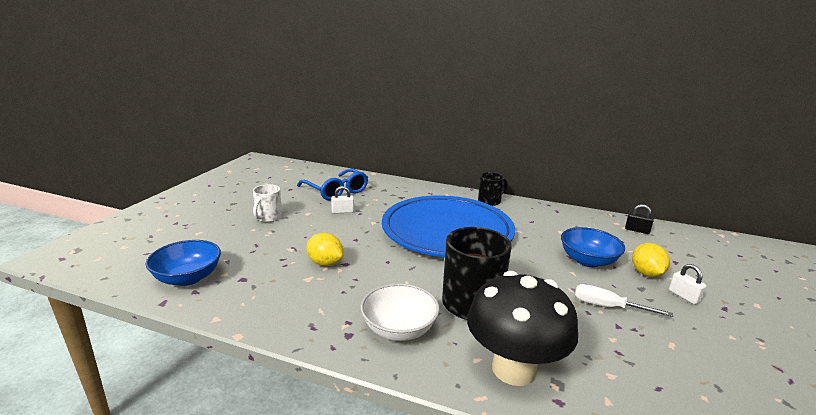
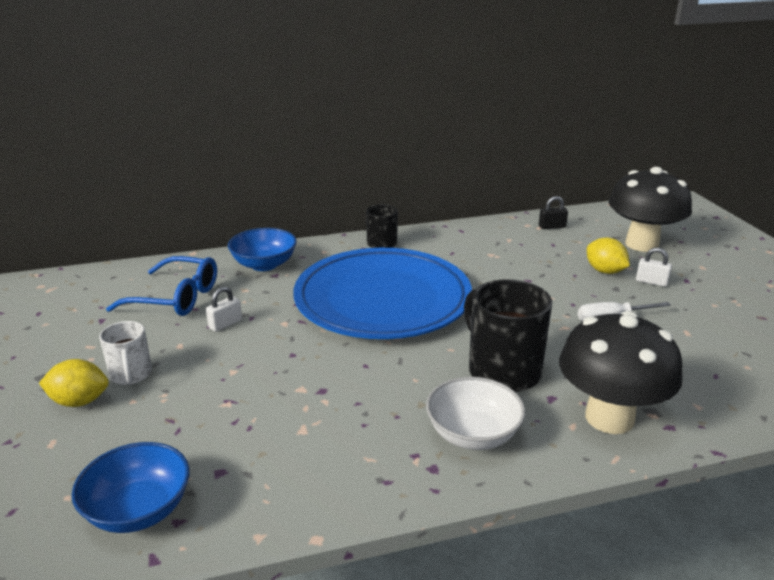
camera: 35 degrees left, 5 degrees up
yellow lemon [307,233,344,266] -> yellow lemon moved to [39,359,109,407]
blue bowl [561,227,625,267] -> blue bowl moved to [228,228,297,271]
none -> black mushroom [609,167,692,252]

